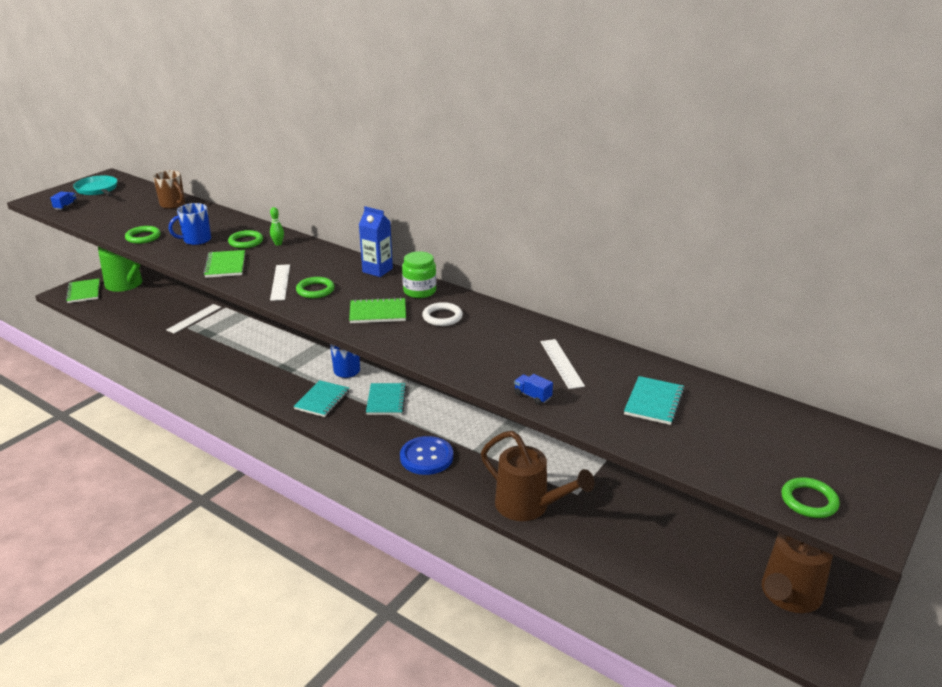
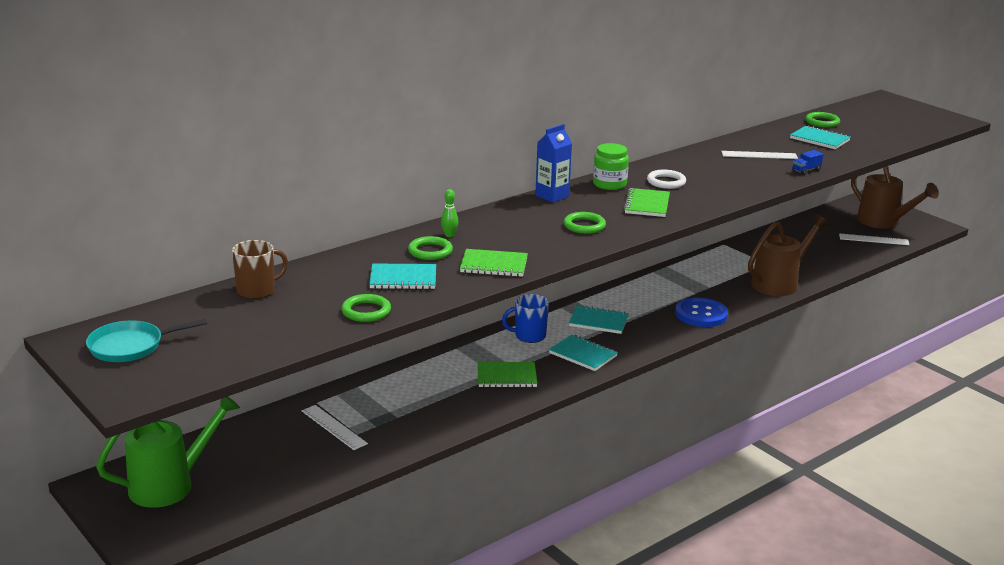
camera: 75 degrees left, 5 degrees down
blue truck [50,192,78,210] -> none
green notebook [66,279,100,303] -> green notebook moved to [477,362,537,388]
blue mug [169,203,211,245] -> turquoise notebook [369,264,436,289]
white ruler [270,264,290,301] -> white ruler moved to [839,234,909,245]
green ring [781,477,840,518] -> green ring moved to [805,112,840,128]

